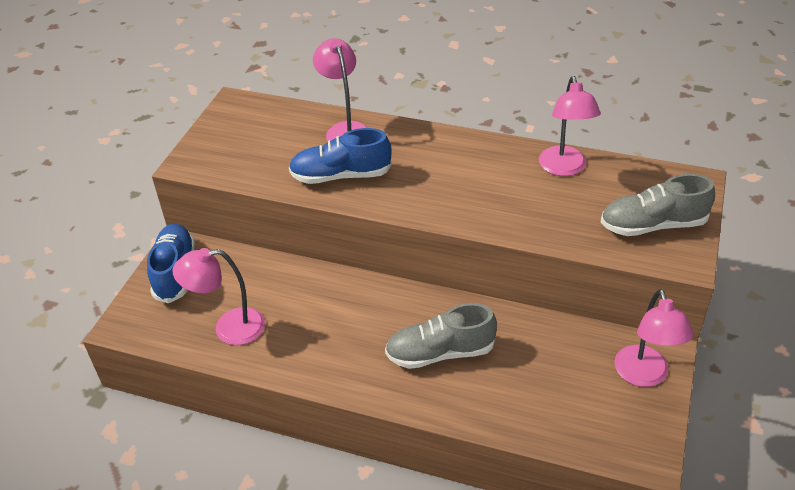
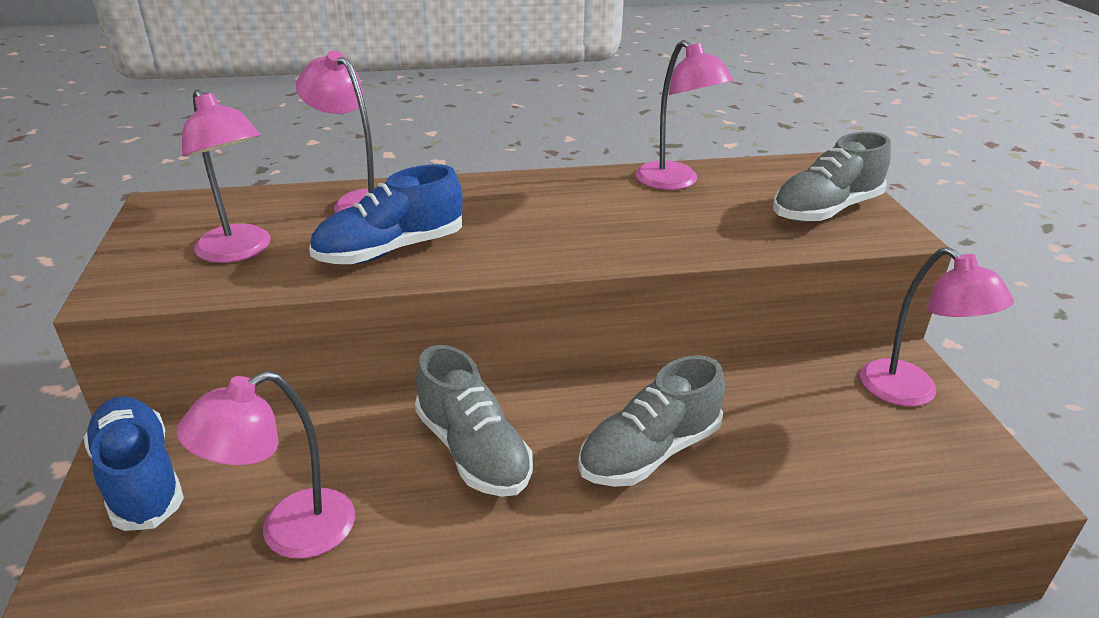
camera: 30 degrees left, 10 degrees down
none -> pink lamp [182,89,271,263]
none -> grey shoe [415,345,533,497]

